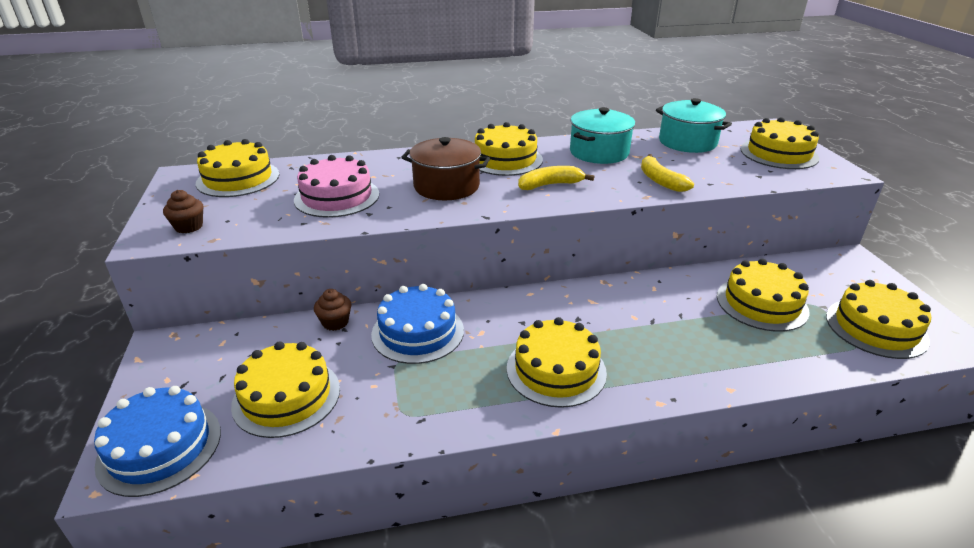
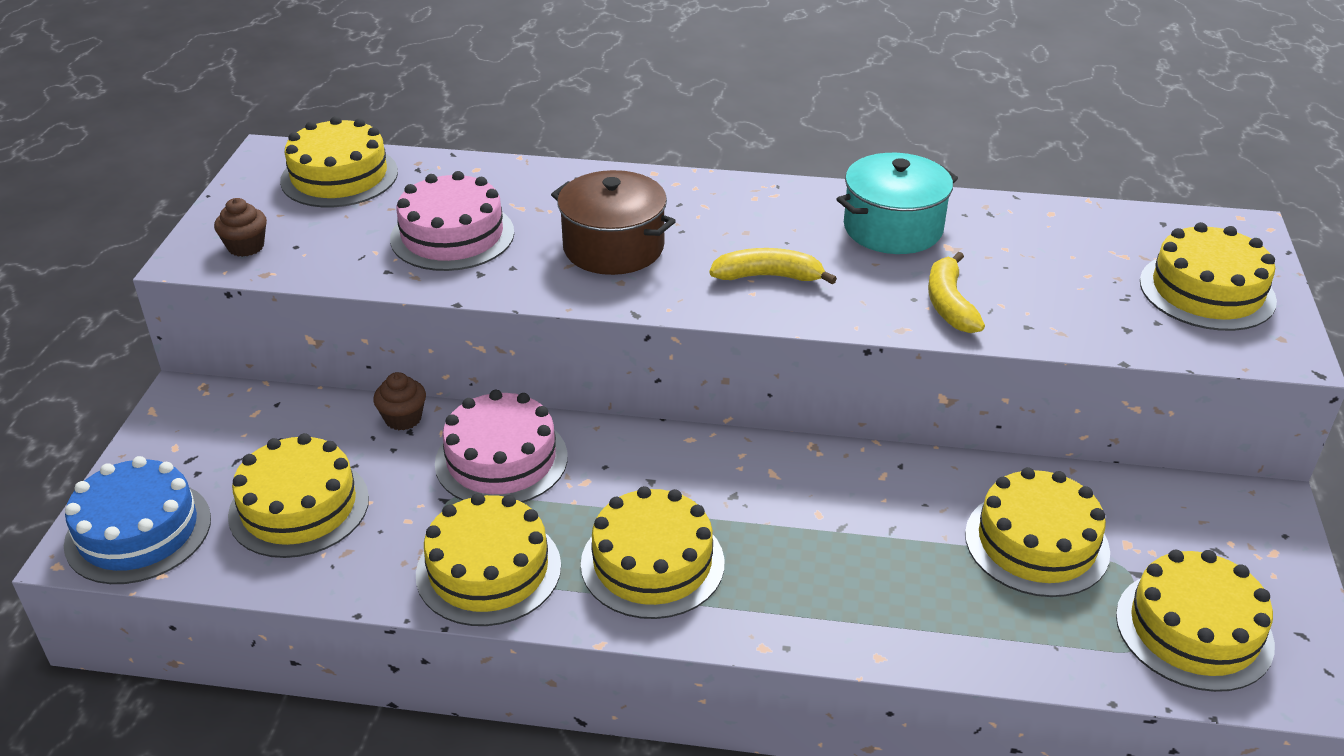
camera: 20 degrees right, 5 degrees up
blue cake [371,284,464,364] -> pink cake [435,390,568,503]
yellow cake [475,122,543,176] -> yellow cake moved to [416,493,561,626]
turquoise pot [656,98,732,153] -> none

